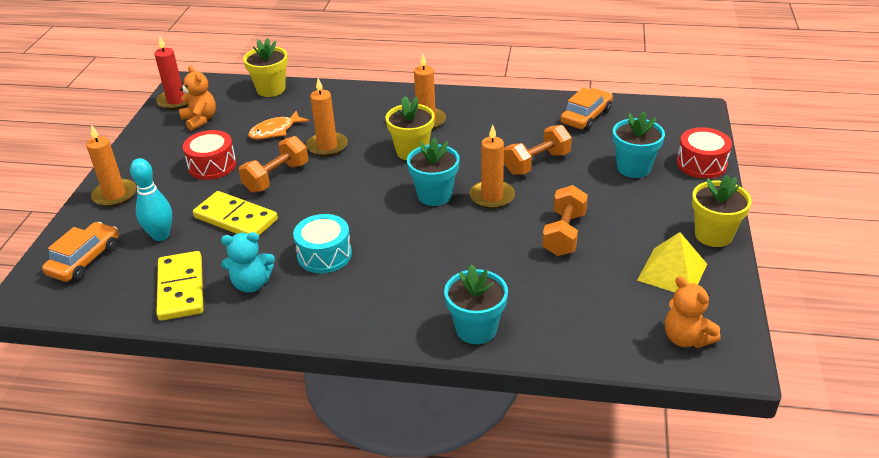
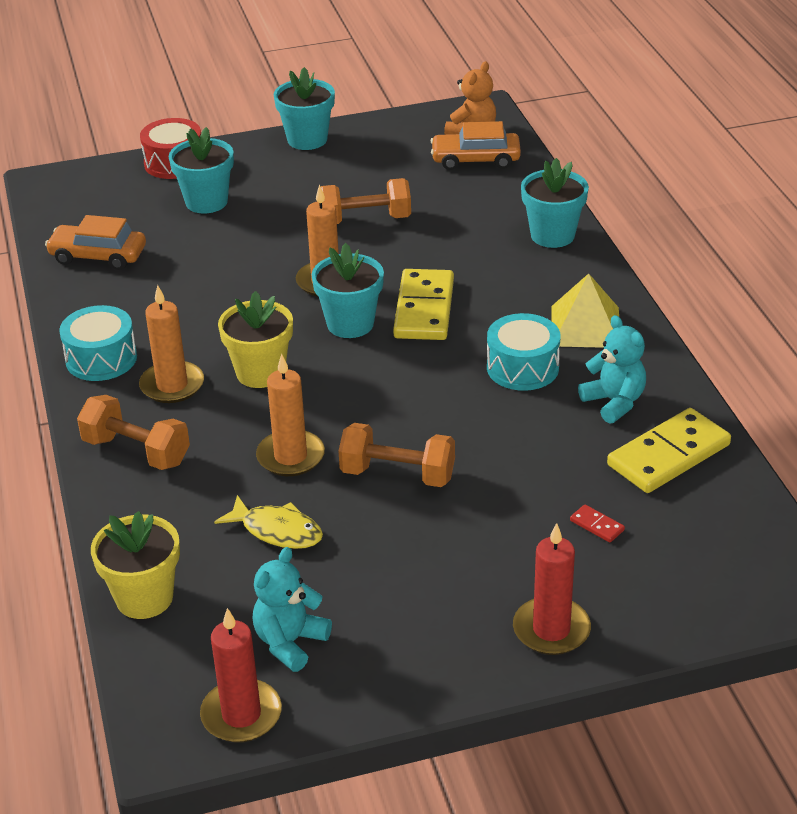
camera: 115 degrees left, 0 degrees up
orange car [42,222,119,282] -> orange car moved to [431,121,521,170]
orange candle [86,125,137,207] -> red candle [513,523,591,655]
turquoise bowling pin [130,158,172,241] -> red domino [570,504,625,543]
orange teddy bear [179,66,216,131] -> turquoise teddy bear [252,547,332,672]
red drum [183,130,236,180] -> none
yellow domino [193,191,278,235] -> yellow domino moved to [393,269,454,340]
orange fish [248,111,309,139] -> yellow fish [214,495,323,549]
orange dumbbell [504,125,572,175] -> orange dumbbell moved to [77,395,190,470]
yellow pyramid [637,232,707,292] -> yellow pyramid moved to [552,274,619,348]
yellow flower pot [692,175,752,247] -> turquoise flower pot [273,67,335,150]
none -> turquoise drum [59,305,137,381]

